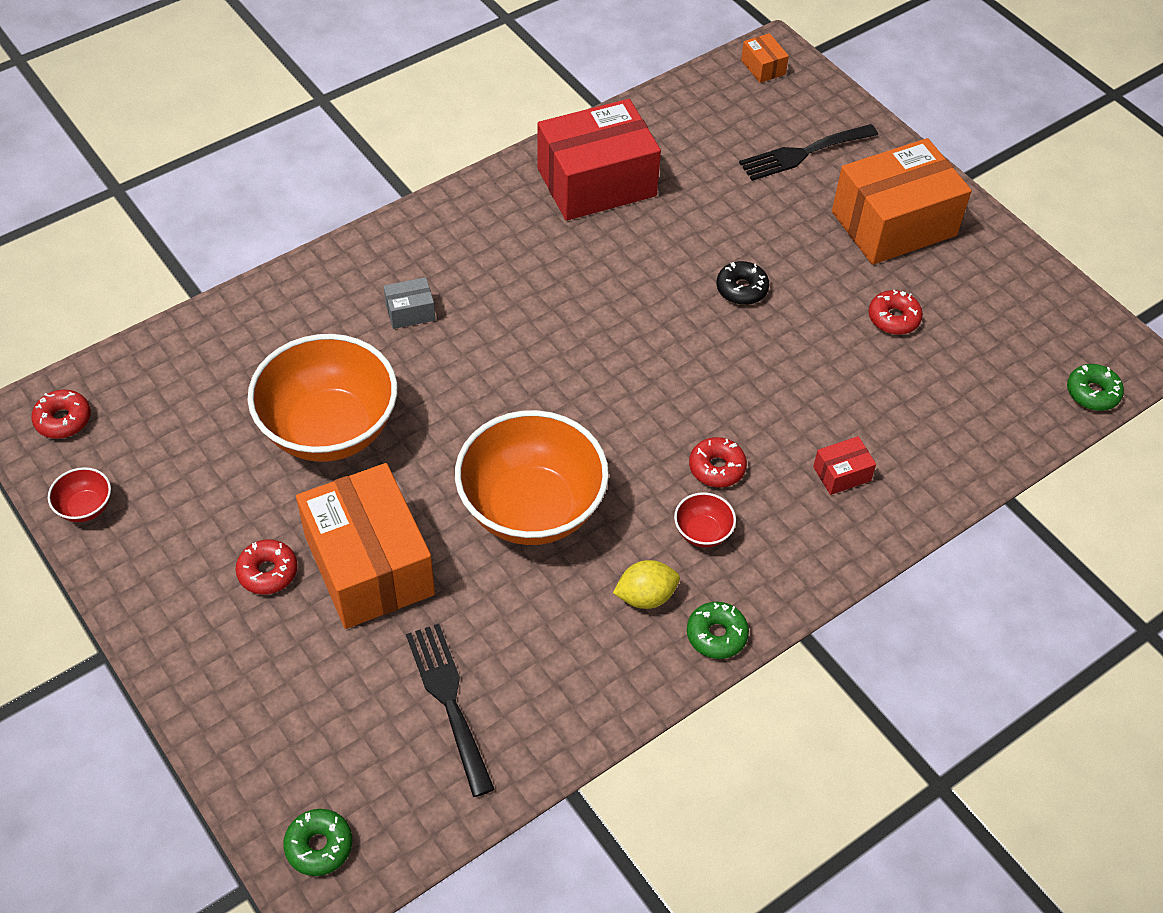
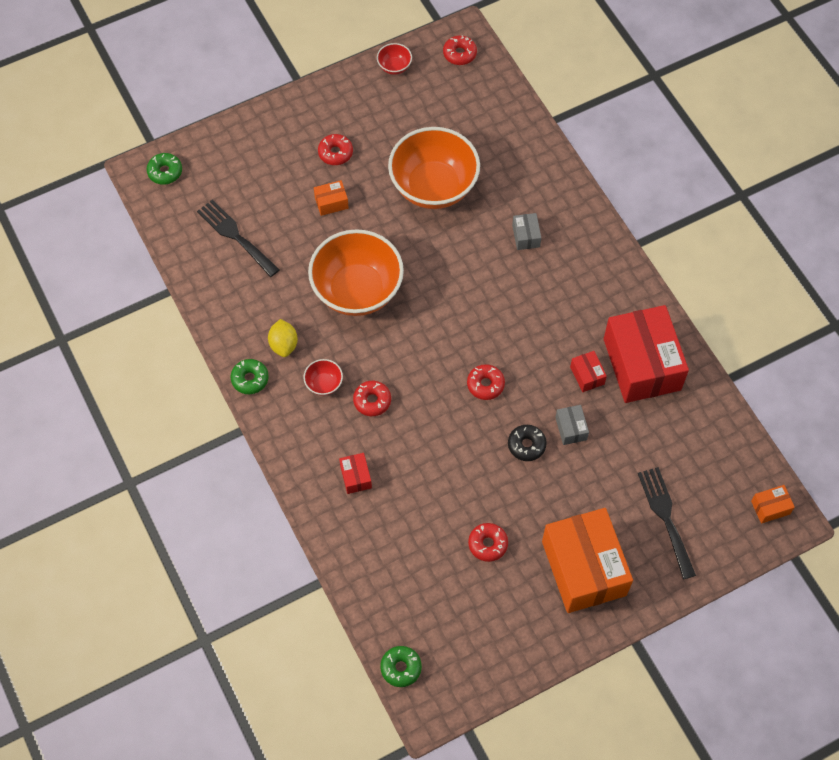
camera: 100 degrees right, 10 degrees up
orange box [296,463,435,629] -> orange box [314,180,349,216], size x0.41
black fork [406,624,495,797] -> black fork turned 120 degrees counterclockwise [197,200,280,277]
none -> red donut [467,364,505,400]
none -> grey box [555,405,589,445]
none -> red box [570,351,607,392]

